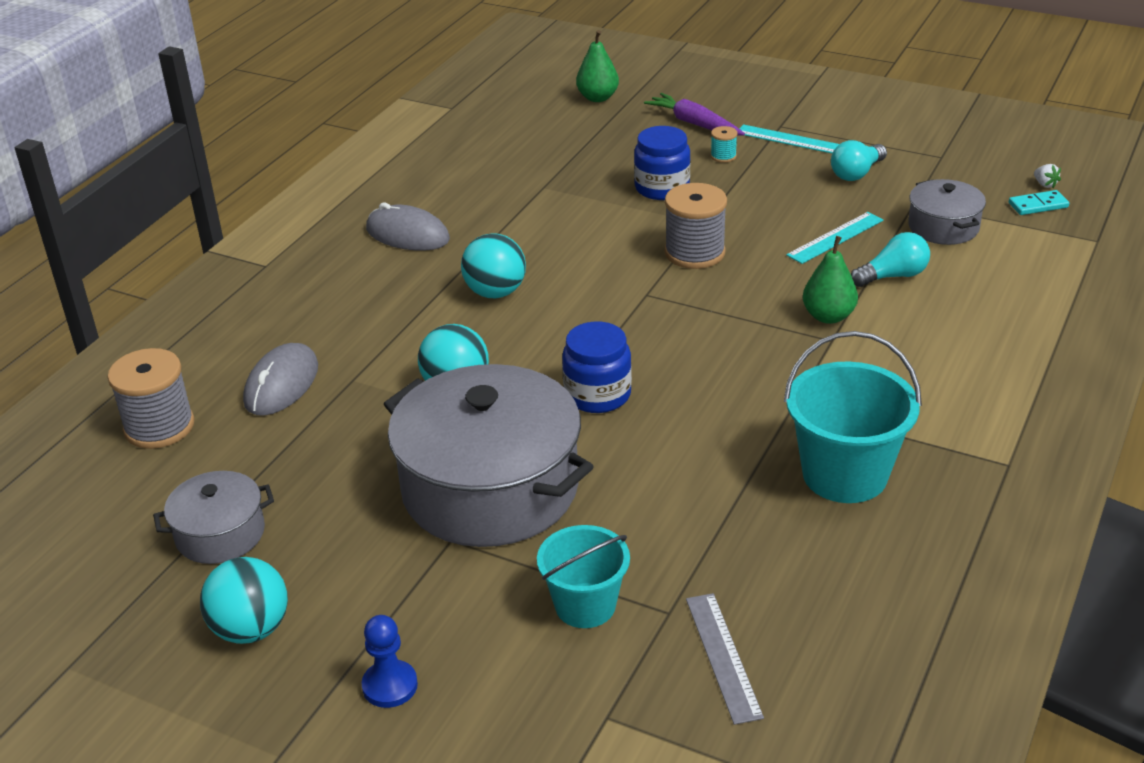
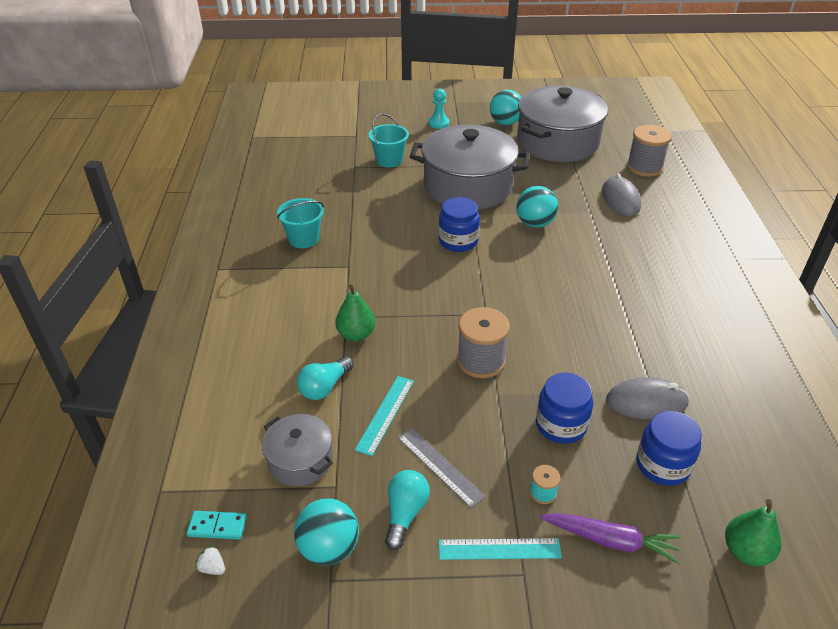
camera: 150 degrees right, 5 degrees up
grey pot [153,471,274,564] -> grey pot [517,86,608,162], size x2.04
blue pawn [361,615,418,708] -> turquoise pawn [428,88,450,129]
grey mouse [366,202,450,251] -> grey mouse moved to [606,377,689,419]
turquoise ball [461,233,526,298] -> turquoise ball moved to [294,498,359,565]
grey ruler [686,593,764,725] -> grey ruler moved to [398,428,486,508]
turquoise bucket [784,331,922,503] -> turquoise bucket [277,198,324,248], size x0.66
turquoise domino [1009,190,1069,215] -> turquoise domino turned 45 degrees clockwise [187,511,247,539]
none -> blue jar [636,411,701,486]

